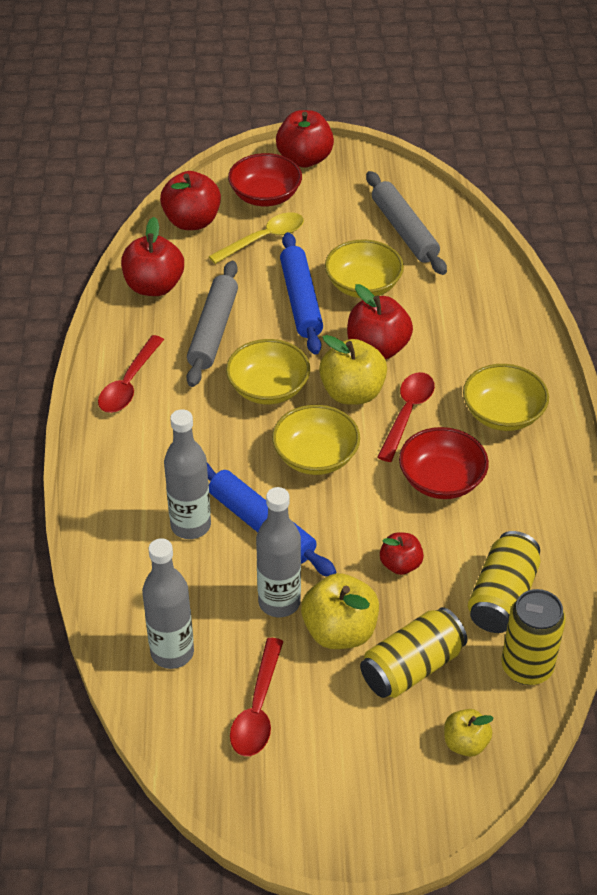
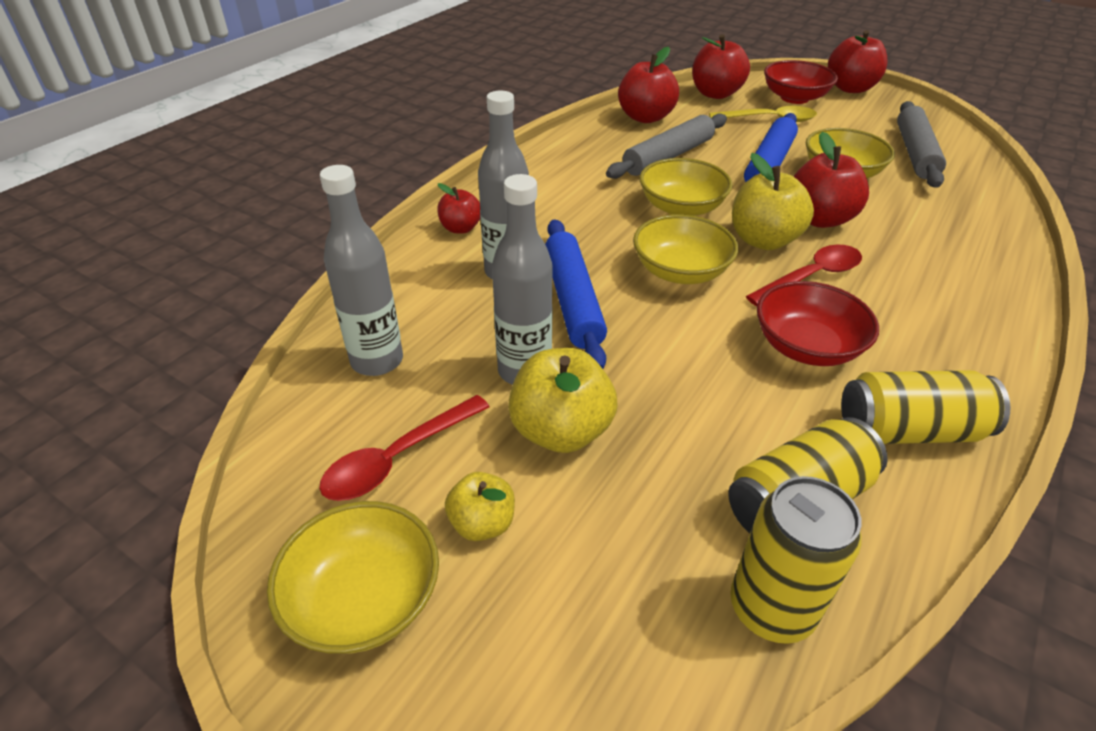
camera: 35 degrees right, 5 degrees down
red spoon [98,335,164,413] -> none
yellow can [360,607,467,698] -> yellow can moved to [841,370,1011,444]
red apple [380,532,424,575] -> red apple moved to [437,183,480,234]
yellow apple [444,709,494,757] -> yellow apple moved to [445,472,515,541]
yellow bowl [463,364,549,431] -> yellow bowl moved to [267,501,439,654]

